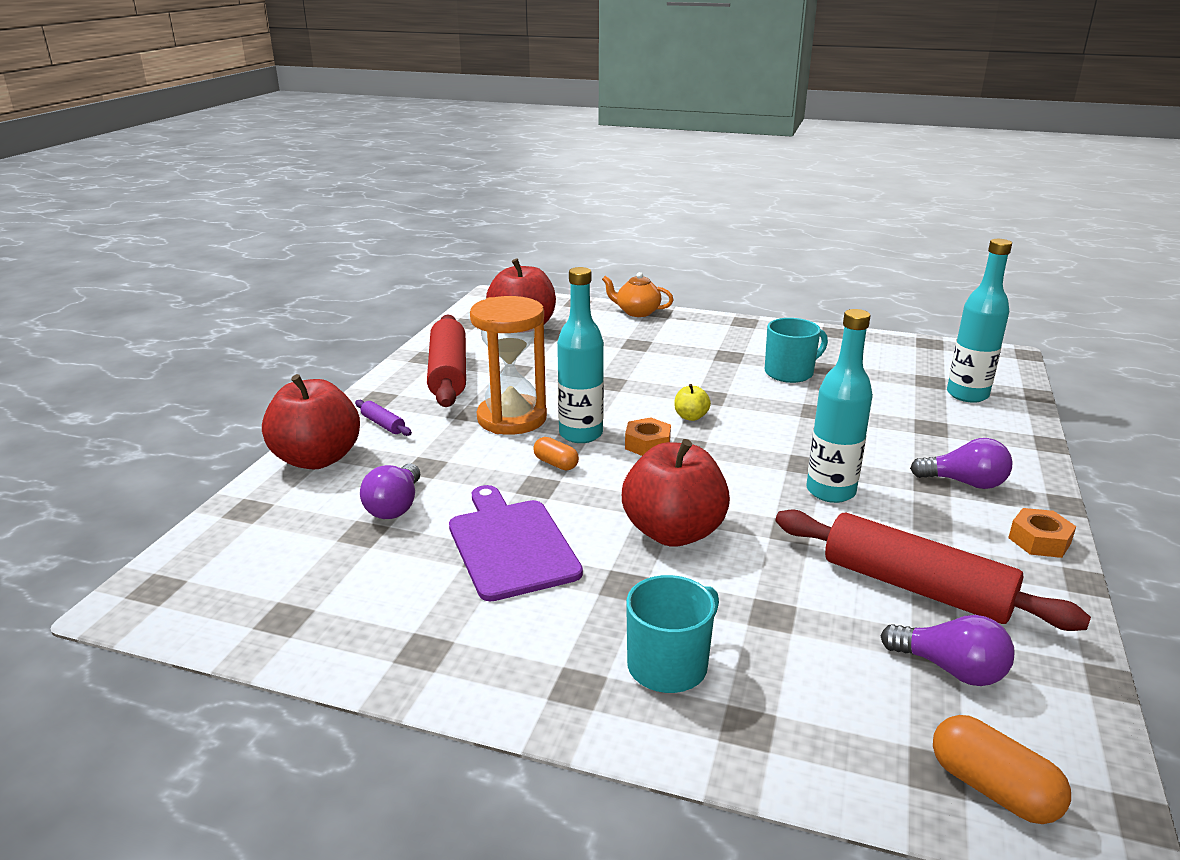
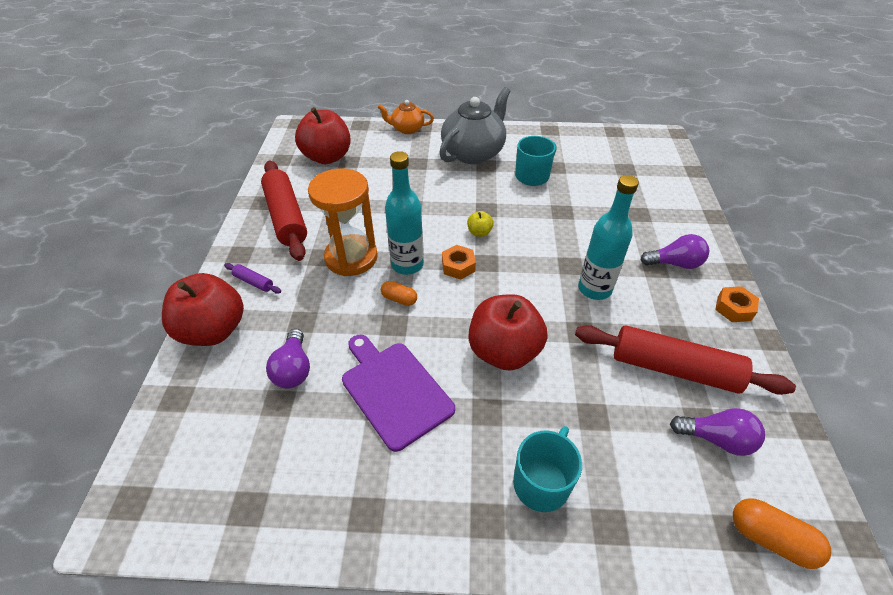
camera: 15 degrees left, 20 degrees up
turquoise bottle [947,239,1012,403] -> none
none -> grey teapot [439,87,511,164]

